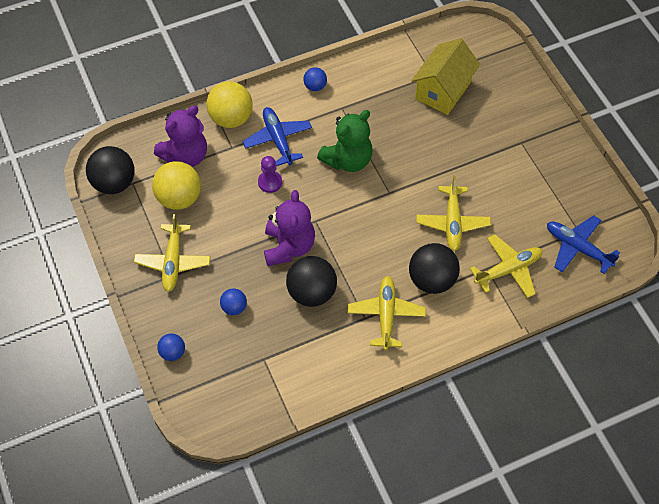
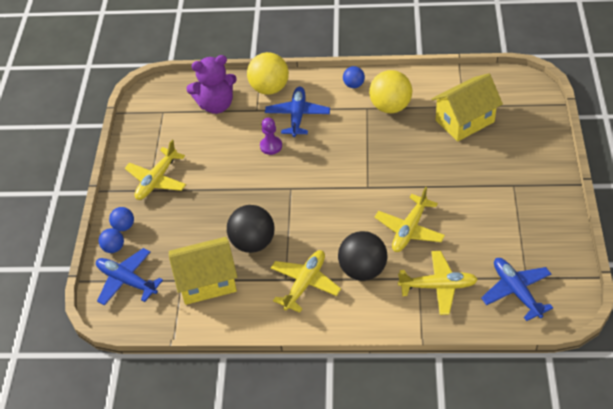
camera: 30 degrees right, 10 degrees down
black ball [86,146,135,194] -> none
yellow ball [152,161,201,210] -> yellow ball moved to [369,70,412,113]
blue ball [220,289,247,315] -> blue ball moved to [109,207,134,231]
purple teddy bear [264,190,315,266] -> none
green teddy bear [317,110,373,172] -> none
none -> blue plane [96,248,163,306]
none -> yellow house [169,237,237,305]

